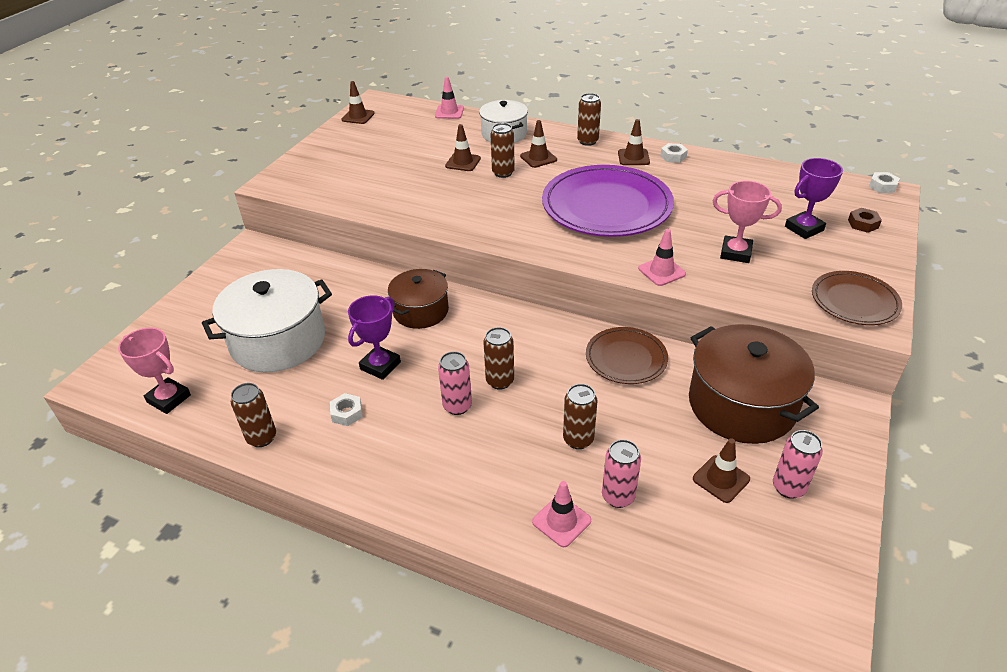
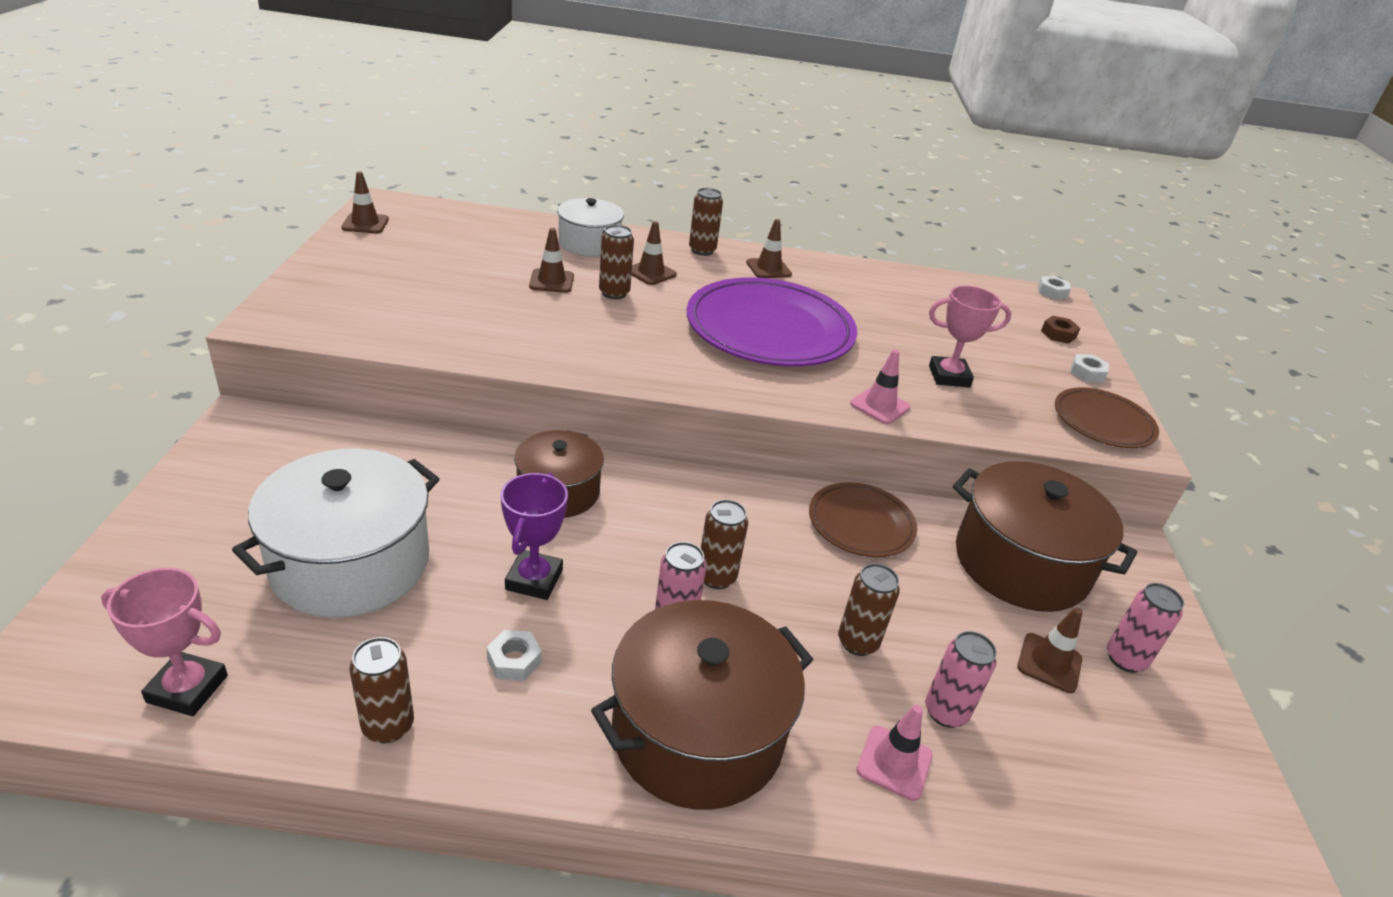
camera: 25 degrees left, 5 degrees down
pink traffic cone [435,77,464,119] -> none
white nut [660,143,688,163] -> white nut moved to [1071,354,1109,383]
purple trophy [785,158,843,239] -> none
none -> brown pot [591,600,813,810]

